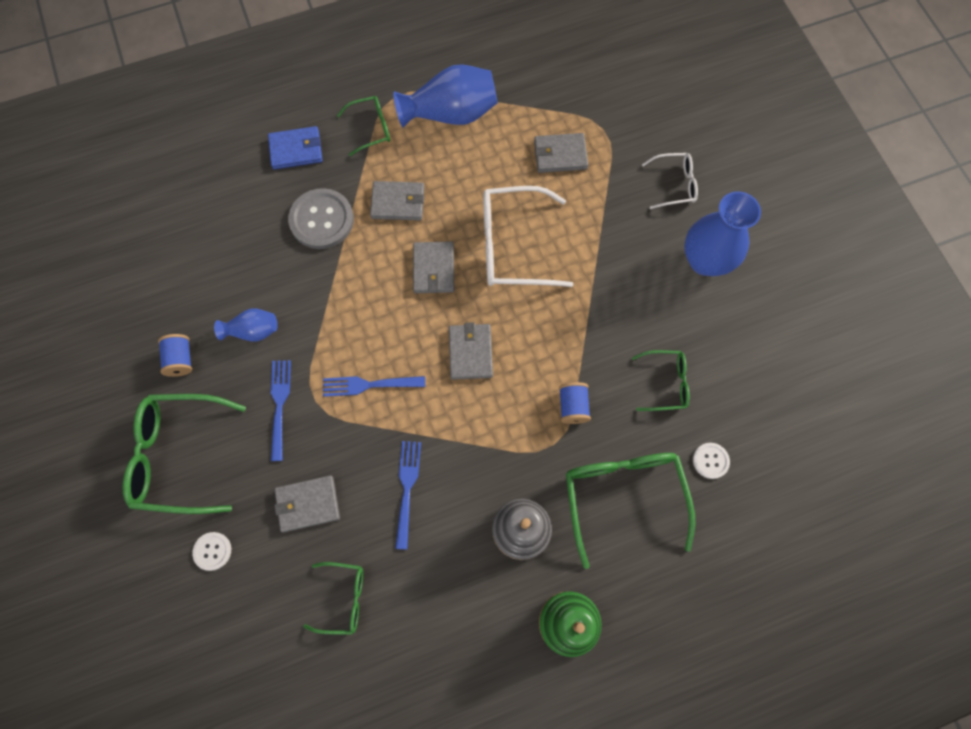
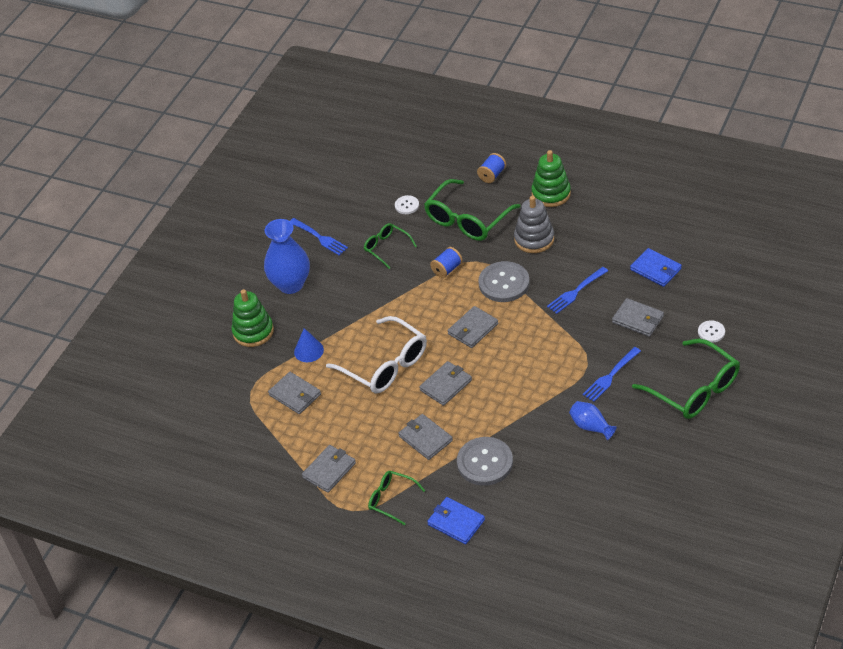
camera: 130 degrees left, 25 degrees down
blue spool [158,334,192,377] -> blue spool moved to [477,153,506,183]
green glasses [303,562,363,635] -> blue wallet [630,248,682,287]
blue fork [323,376,425,397] -> blue fork moved to [290,218,348,255]
blue vase [393,64,497,127] -> grey wallet [302,445,356,493]
white glasses [642,153,698,209] -> green stacking toy [232,289,274,347]
none -> blue cone [294,328,324,362]
none -> grey button [479,261,530,302]

